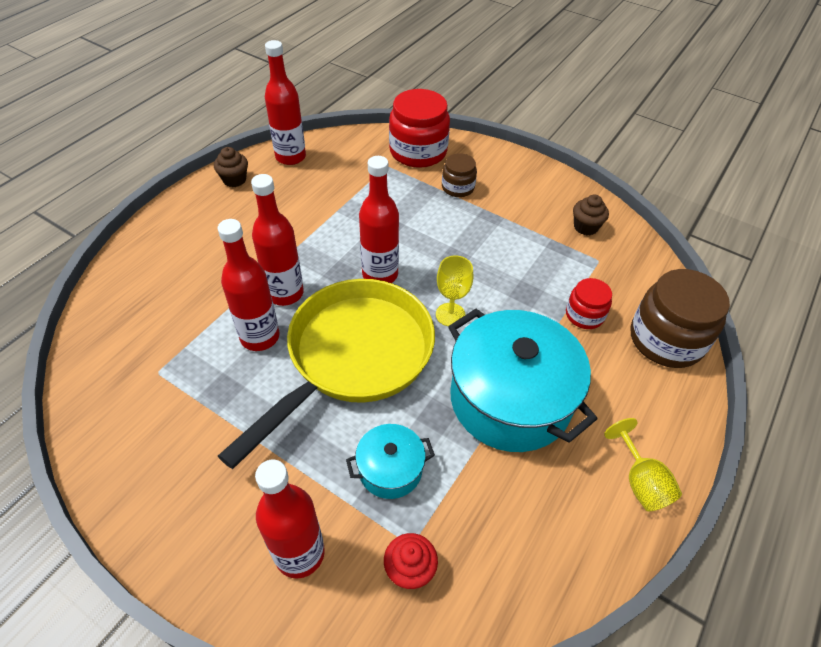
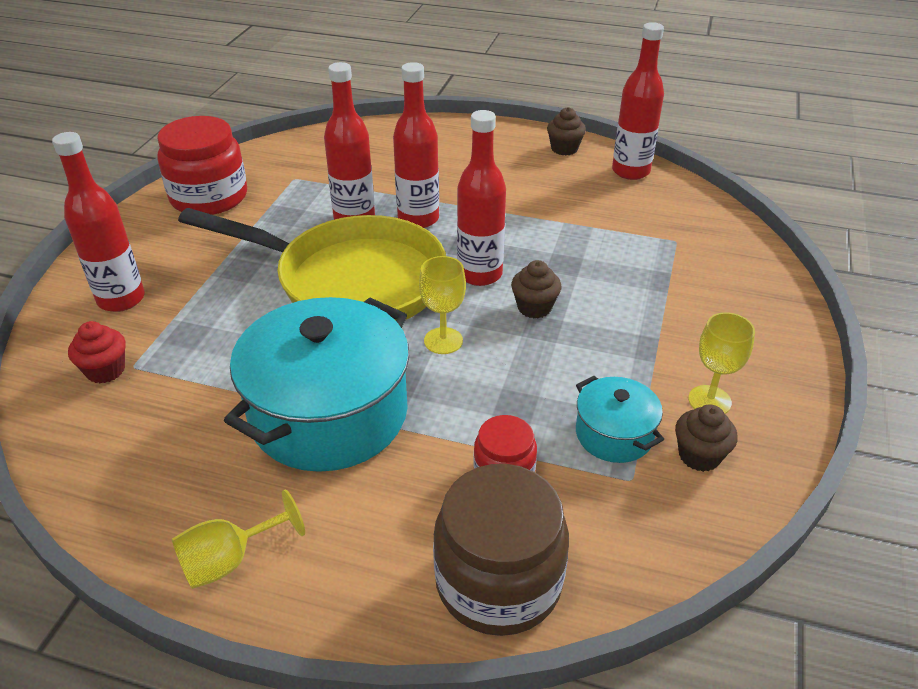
camera: 75 degrees right, 10 degrees down
turquoise pot [346,424,435,499] -> turquoise pot moved to [576,376,664,463]
red jar [389,89,450,168] -> red jar moved to [157,116,247,215]
brown jar [442,153,477,197] -> none
none -> brown cupcake [511,260,562,319]
none -> yellow goblet [688,312,755,414]

